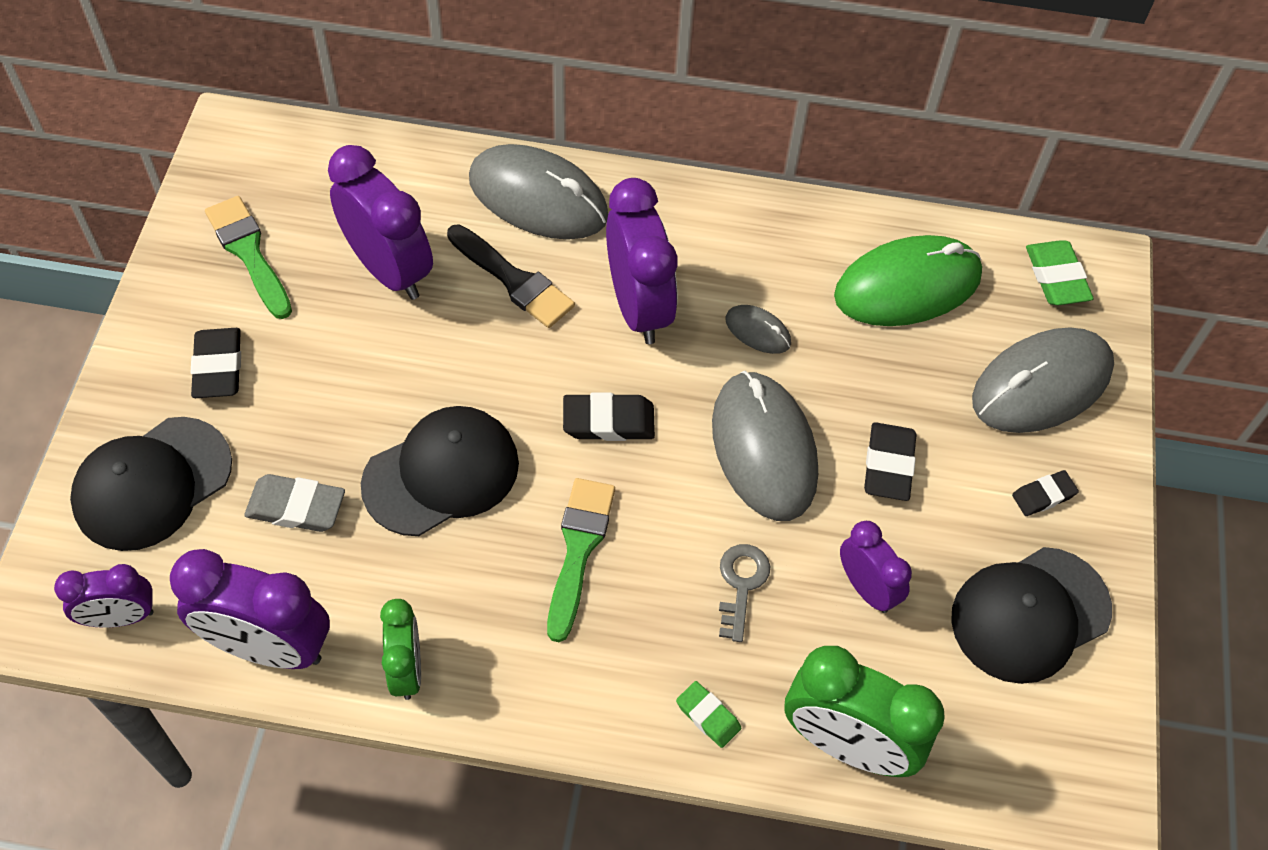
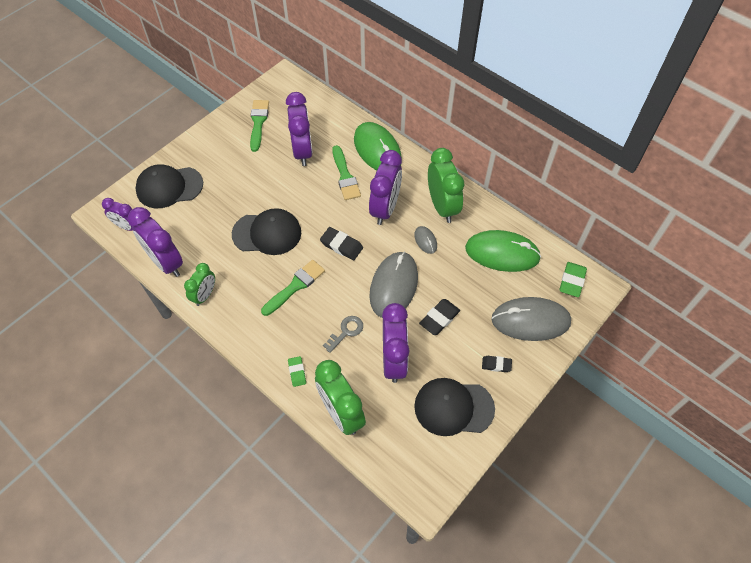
camera: 35 degrees right, 0 degrees up
black eraser [191,328,241,398] -> none
grey eraser [244,474,345,532] -> none
black brush [447,224,575,328] -> green brush [332,145,361,200]
grey mouse [469,144,608,240] -> green mouse [354,122,402,170]
purple clock [840,521,912,613] -> purple clock [382,303,410,383], size x1.70
none -> green clock [428,148,464,223]

